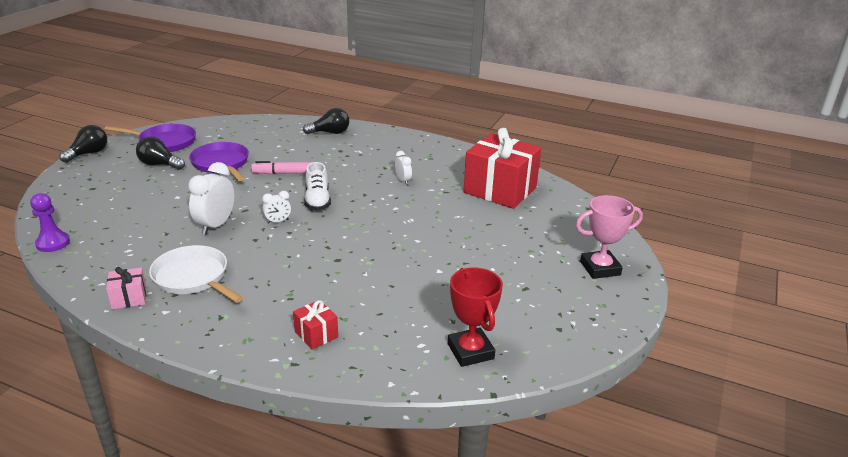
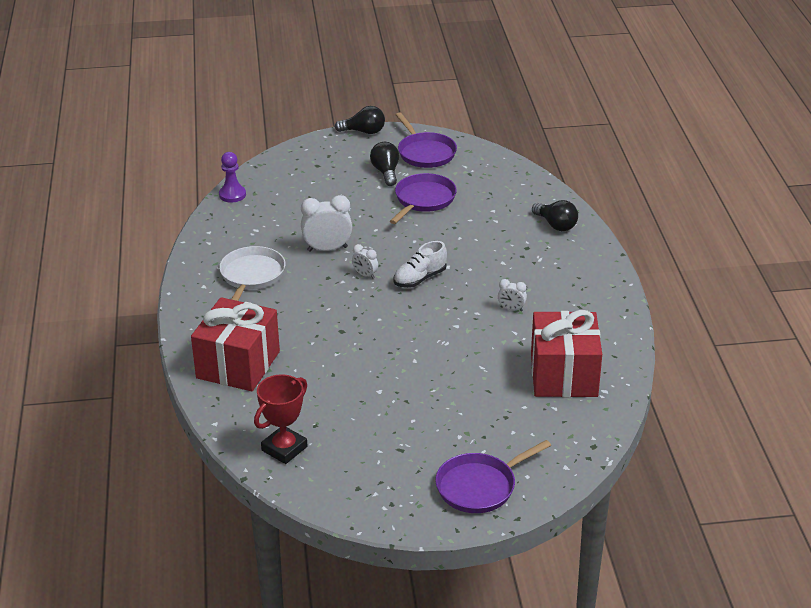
camera: 60 degrees right, 5 degrees up
pink gift [106,267,146,309] -> none
pink marker [251,161,312,174] -> none
red gift [293,300,338,349] -> red gift [191,297,280,391], size x2.31
white clock [395,151,412,185] -> white clock turned 75 degrees clockwise [498,279,527,311]
pink trophy [576,195,643,279] -> purple pan [435,440,551,513]

